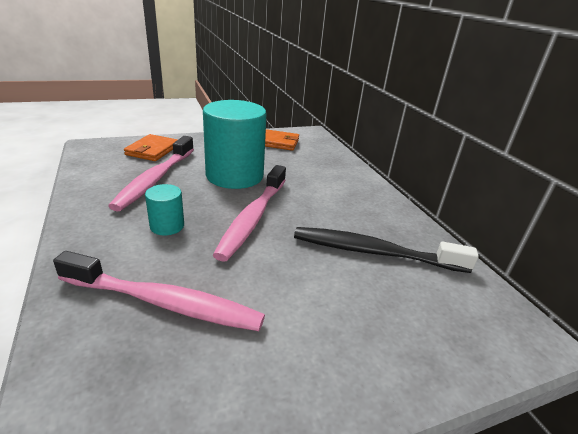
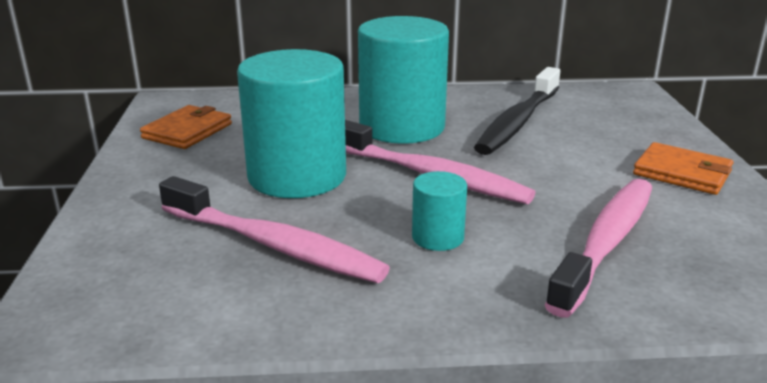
camera: 70 degrees left, 5 degrees down
orange wallet [124,134,178,161] -> orange wallet moved to [633,142,733,195]
none -> turquoise cylinder [358,16,449,144]

